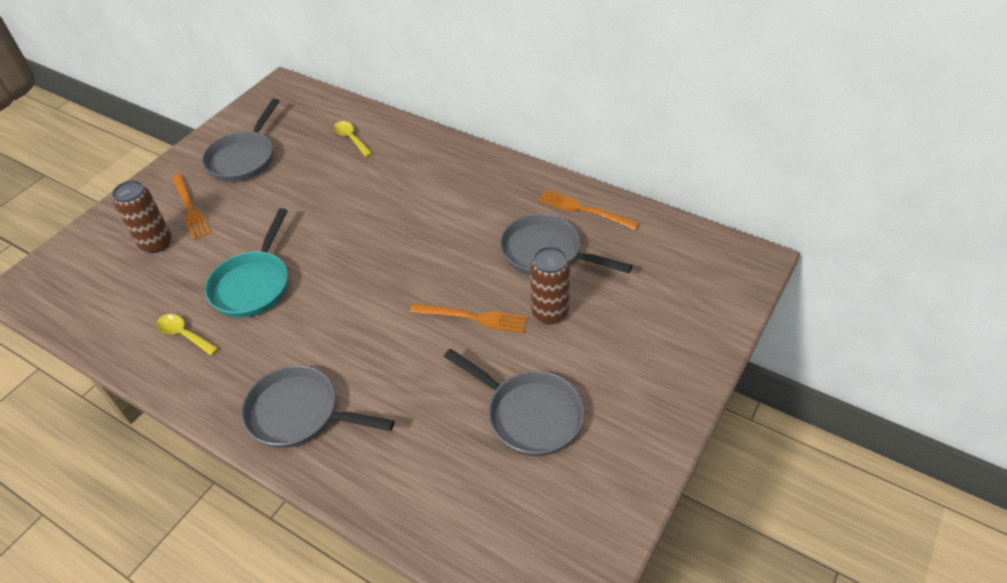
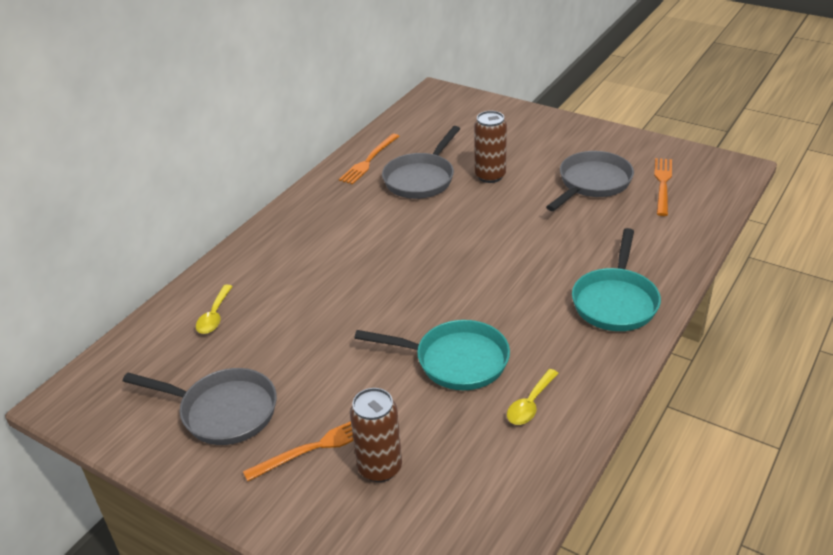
camera: 90 degrees left, 10 degrees down
grey pan [241,365,395,448] -> turquoise pan [572,228,661,331]
yellow spoon [334,121,373,157] -> yellow spoon turned 45 degrees counterclockwise [196,285,233,334]
orange fork [410,303,527,333] -> orange fork moved to [654,158,672,216]

